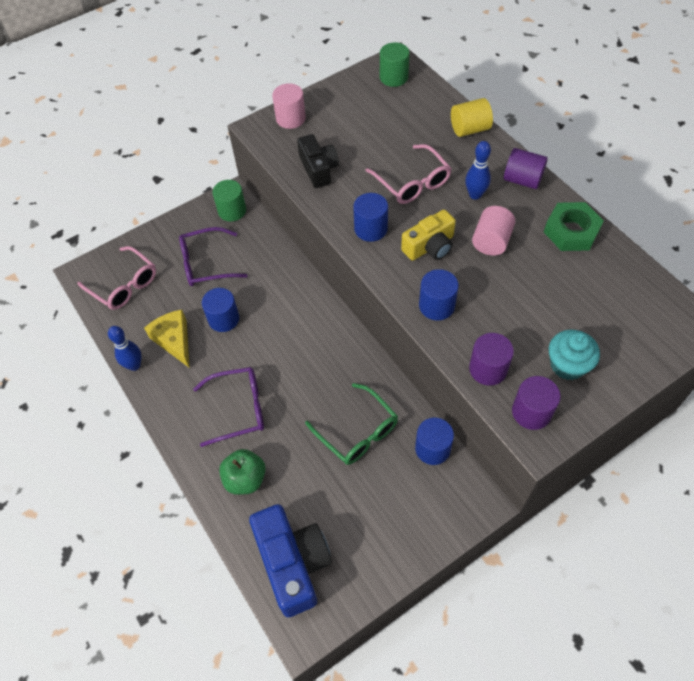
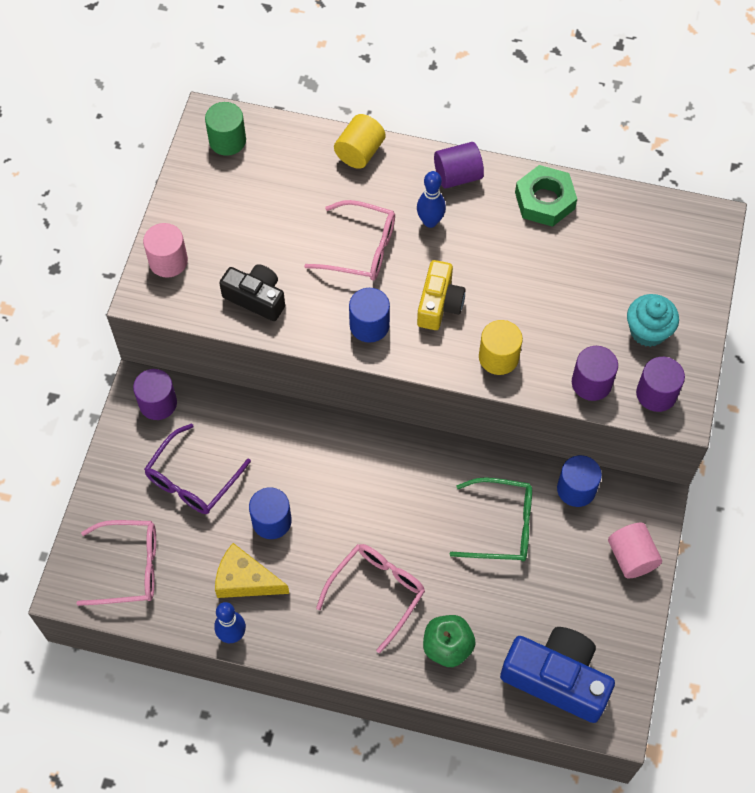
camera: 45 degrees left, 5 degrees up
purple glasses [193,367,264,447] -> pink glasses [316,544,425,653]
green cylinder [212,180,246,222] -> purple cylinder [133,369,177,420]
blue cylinder [419,269,459,320] -> yellow cylinder [479,320,523,375]
pink cylinder [472,206,515,256] -> pink cylinder moved to [608,523,662,578]

